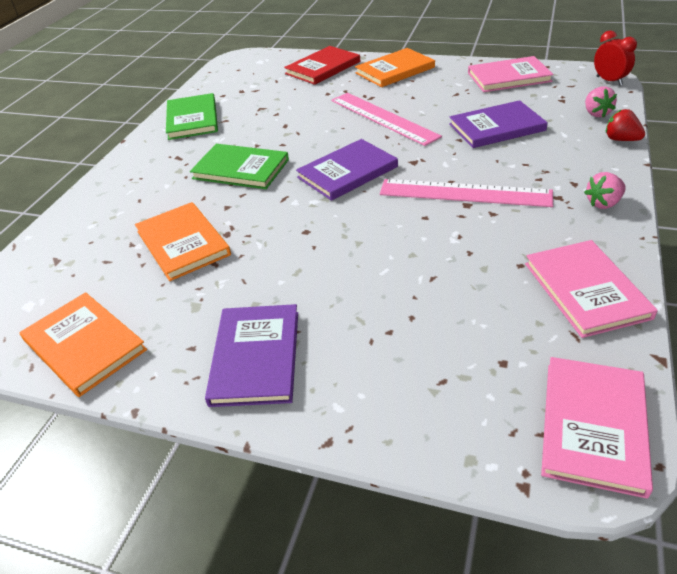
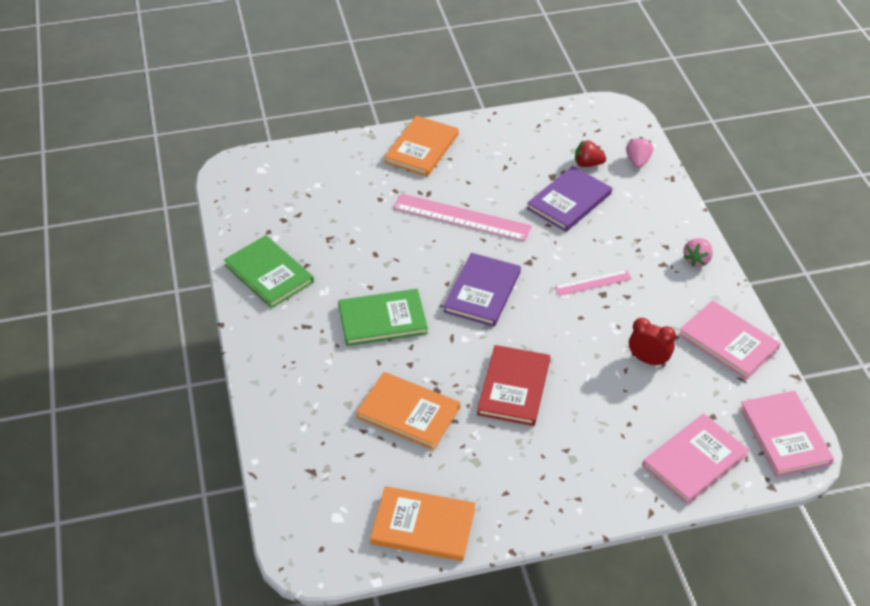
camera: 35 degrees left, 5 degrees up
purple book [205,304,298,407] -> none
red book [284,46,360,85] -> red book moved to [477,345,550,426]
pink ruler [380,179,553,207] -> pink ruler [555,270,632,296], size x0.53
pink book [468,56,554,92] -> pink book moved to [643,414,749,504]
pink strawberry [585,86,617,117] -> pink strawberry turned 135 degrees counterclockwise [626,137,653,168]
red clock [594,30,637,85] -> red clock moved to [629,318,676,367]
red strawberry [606,109,645,141] -> red strawberry moved to [575,140,606,167]

